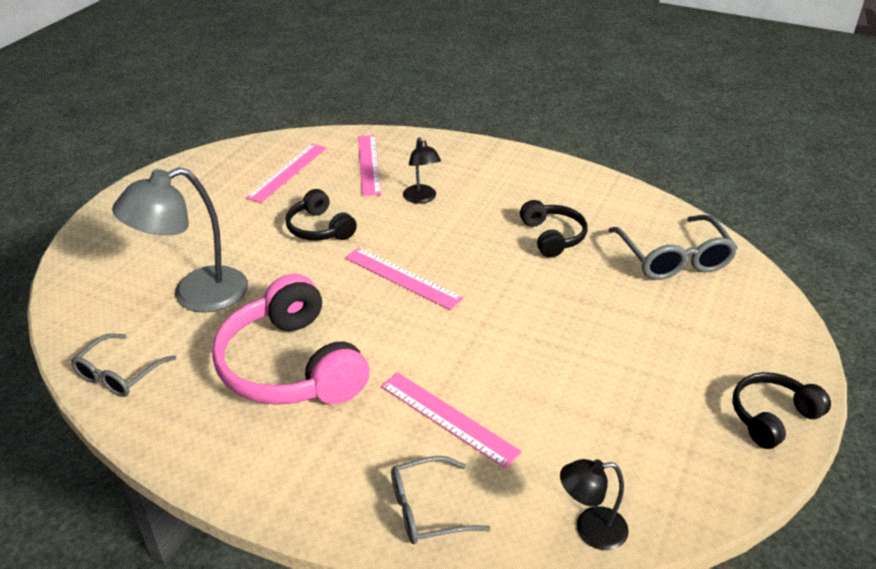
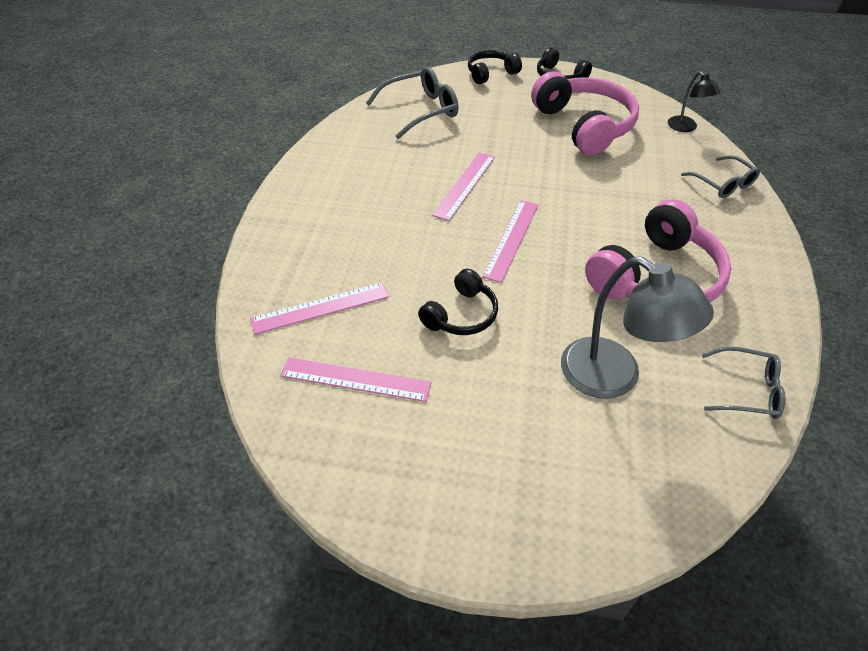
camera: 105 degrees left, 10 degrees up
pink ruler [381,372,522,468] -> pink ruler moved to [432,152,495,221]
black lamp [403,137,441,204] -> none
black headphones [520,200,588,258] -> black headphones moved to [468,50,522,84]
none -> pink headphones [531,71,639,156]

